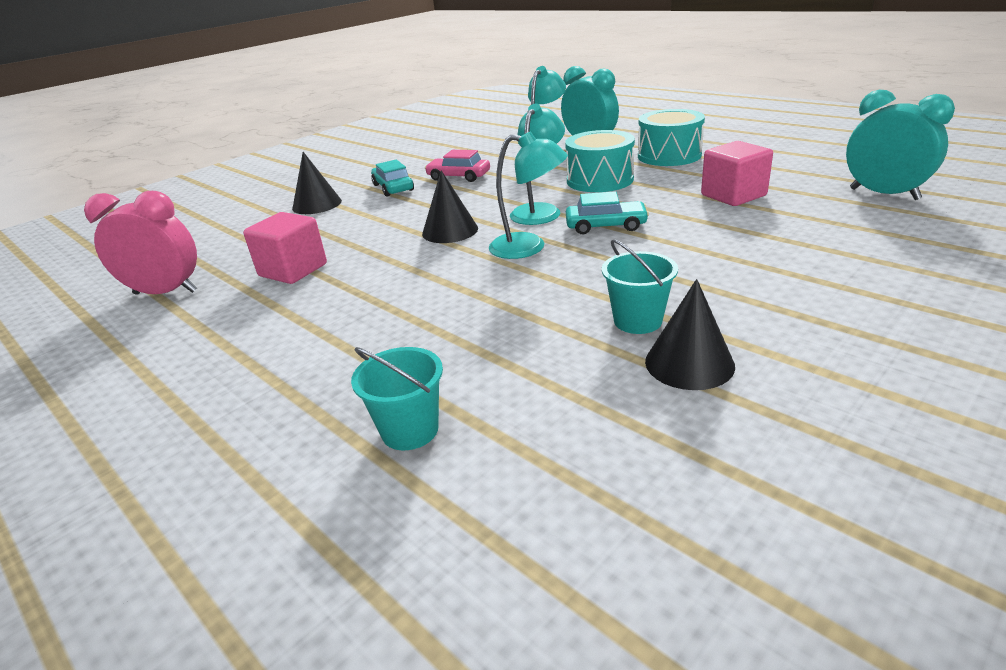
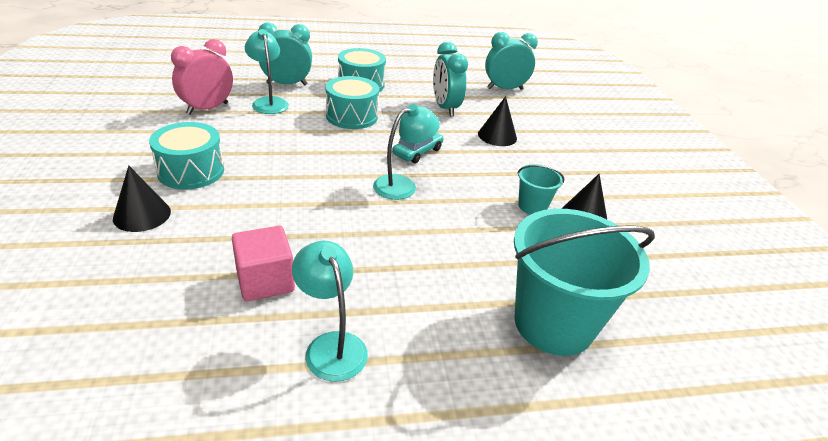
camera: 60 degrees left, 5 degrees up
pink clock [84,191,197,295] -> pink clock moved to [171,39,233,115]
turquoise bucket [351,347,443,450] -> turquoise bucket [514,209,655,356], size x2.14
turquoise car [371,159,414,197] -> turquoise drum [149,122,224,189]
black cone [422,170,478,243] -> black cone moved to [478,96,517,146]
pink car [425,150,490,182] -> none
turquoise lamp [510,104,565,225] -> turquoise lamp moved to [292,241,368,382]
pink cube [701,141,773,206] -> turquoise clock [433,42,468,116]

